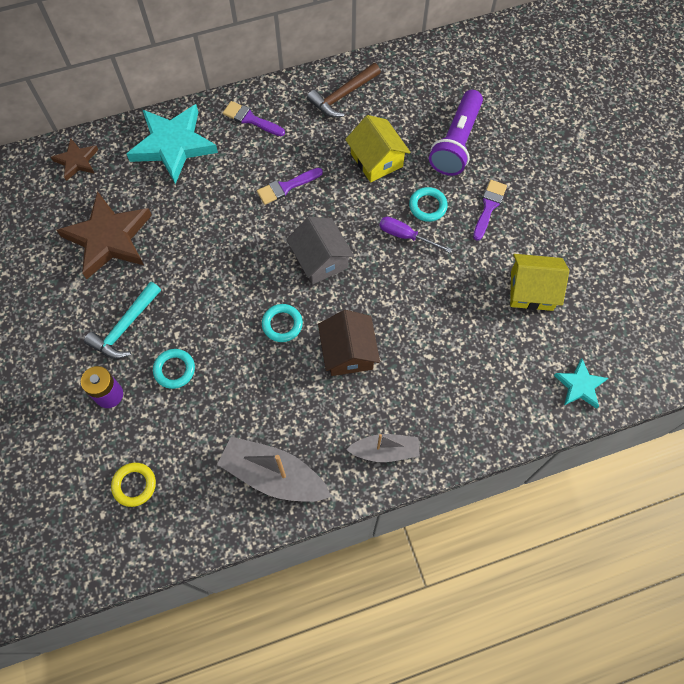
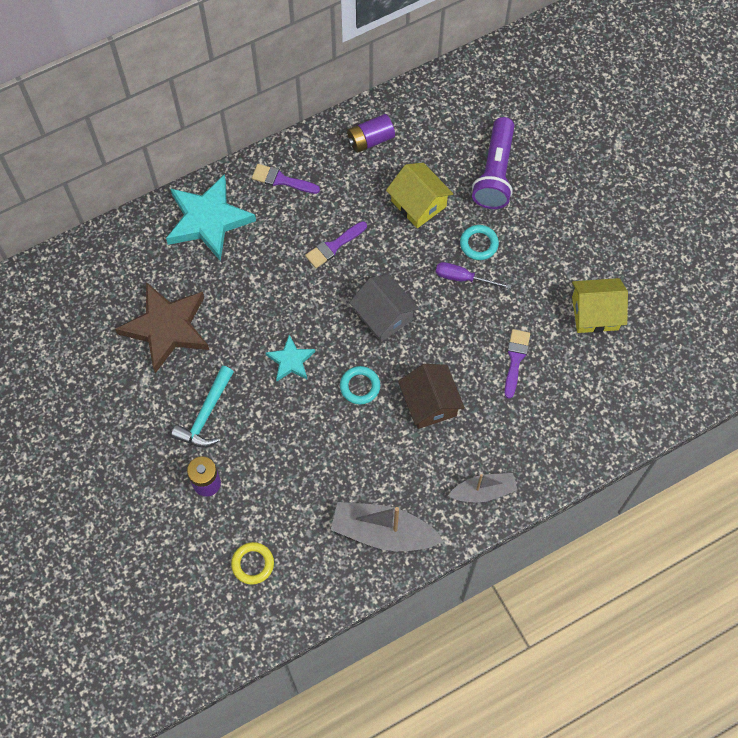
camera: 10 degrees left, 0 degrees up
brown star [51,138,99,181] -> none
turquoise ring [153,349,195,389] -> none
brown hammer [307,63,381,117] -> purple battery [347,114,395,153]
purple brush [473,180,507,241] -> purple brush moved to [504,329,530,399]
turquoise star [554,358,608,409] -> turquoise star moved to [265,335,315,381]

